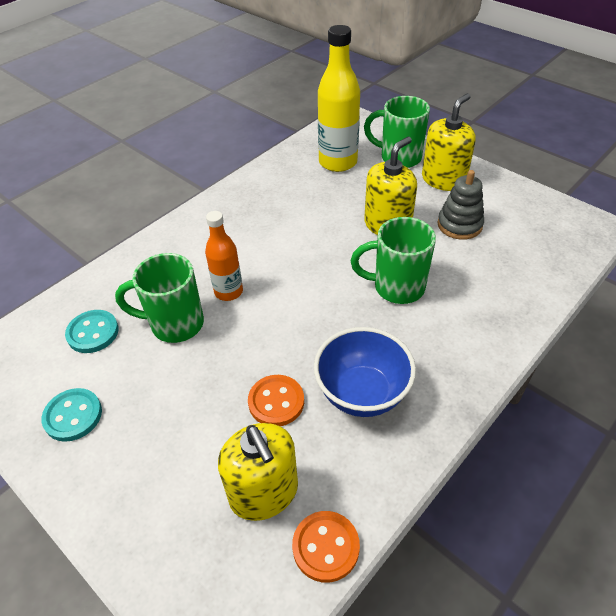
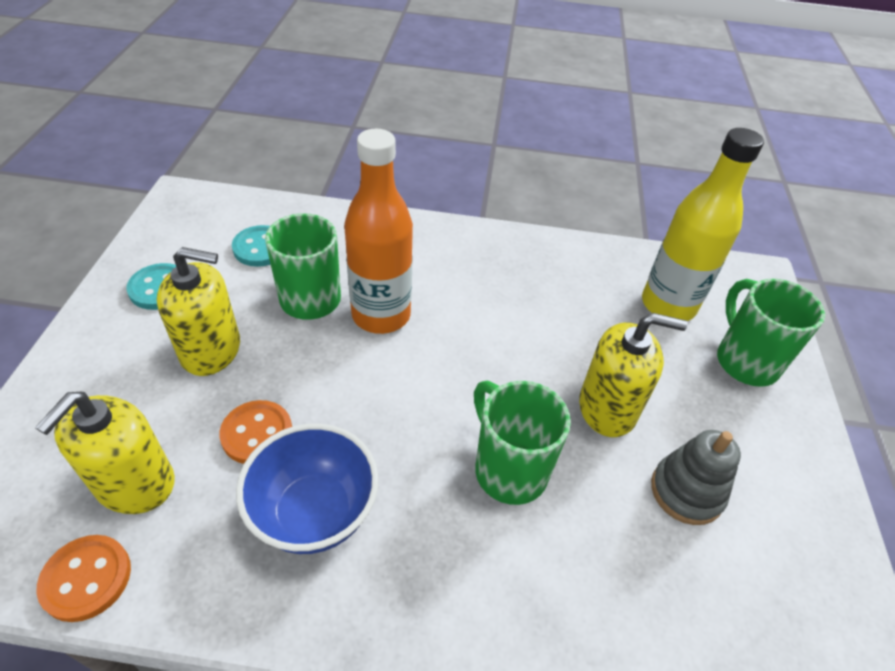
camera: 50 degrees right, 0 degrees up
orange bottle [205,211,243,301] -> orange bottle [344,129,413,334], size x1.65
yellow soap dispenser [422,94,476,191] -> yellow soap dispenser moved to [157,247,240,376]

